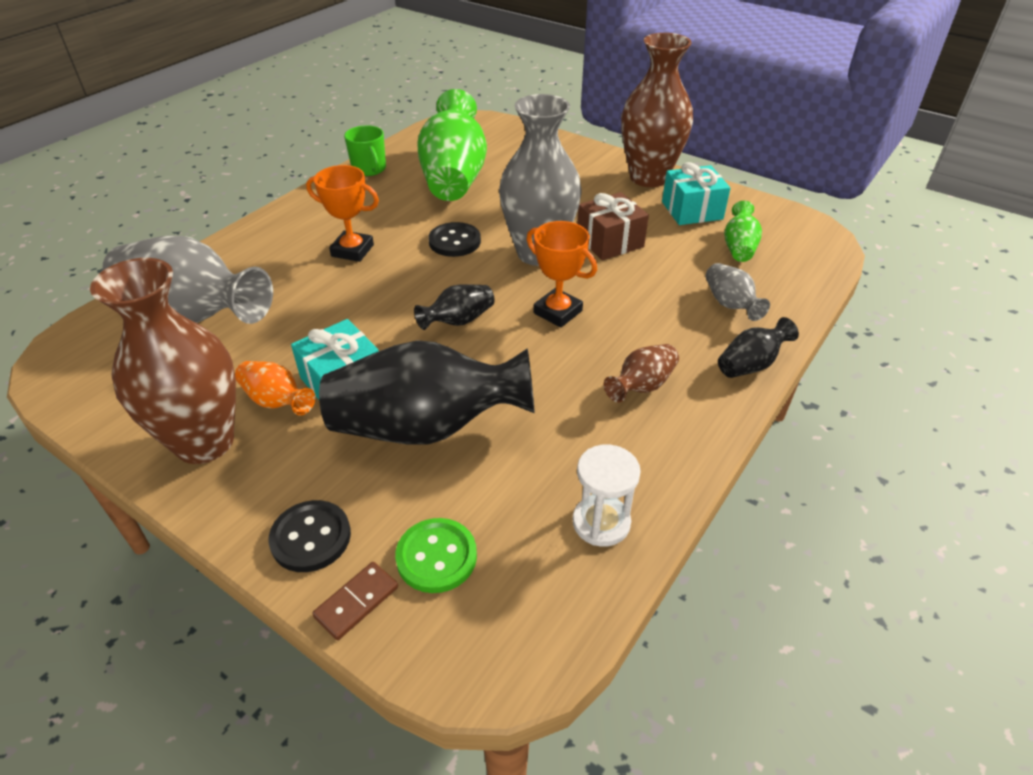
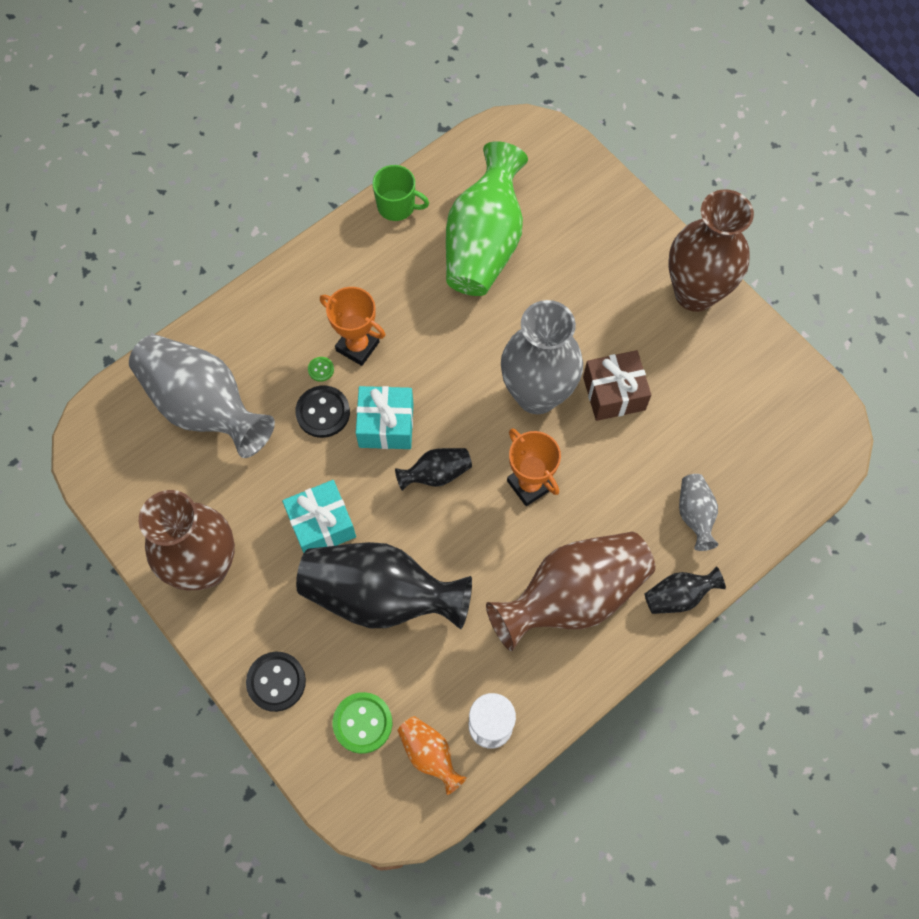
camera: 15 degrees right, 25 degrees up
orange vase [235,361,315,416] -> orange vase moved to [398,716,467,795]
brown domino [312,562,398,640] -> none
green mug [344,125,386,176] -> green mug turned 60 degrees counterclockwise [372,165,429,221]
black button [428,222,481,257] -> black button moved to [295,385,350,438]
brown vase [604,344,679,403] -> brown vase [486,532,655,651], size x2.15
turquoise gift [662,162,731,225] -> turquoise gift moved to [356,386,413,449]
green vase [724,201,762,262] -> none
none -> green button [308,357,334,382]

